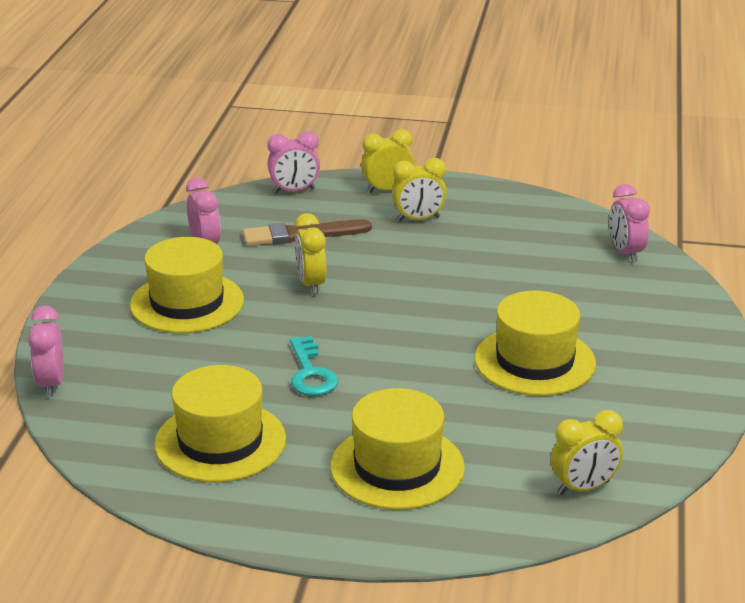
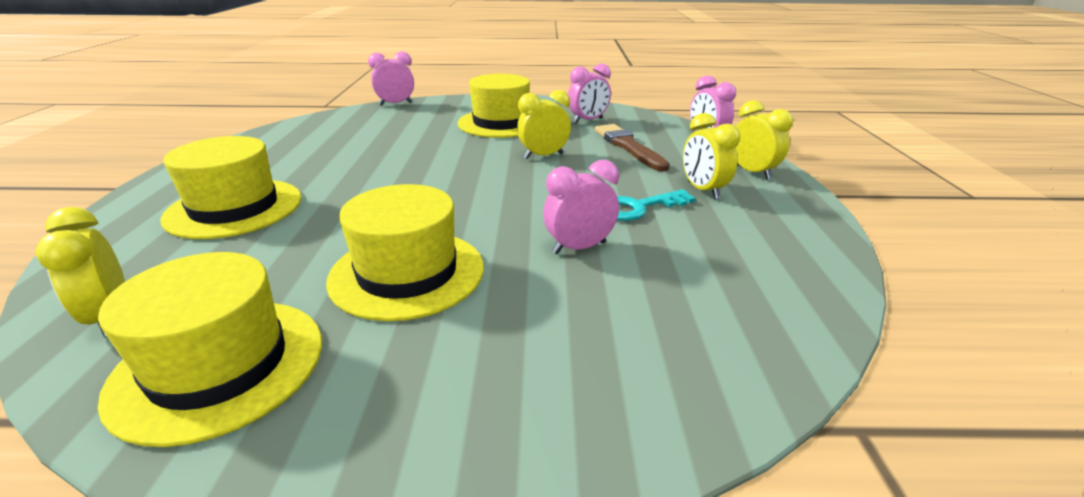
camera: 80 degrees right, 0 degrees up
yellow hat [154,365,286,482] -> yellow hat moved to [98,252,322,447]
turquoise key [290,336,338,396] -> turquoise key moved to [617,189,696,221]
pink clock [609,184,650,262] -> pink clock moved to [543,160,619,254]

